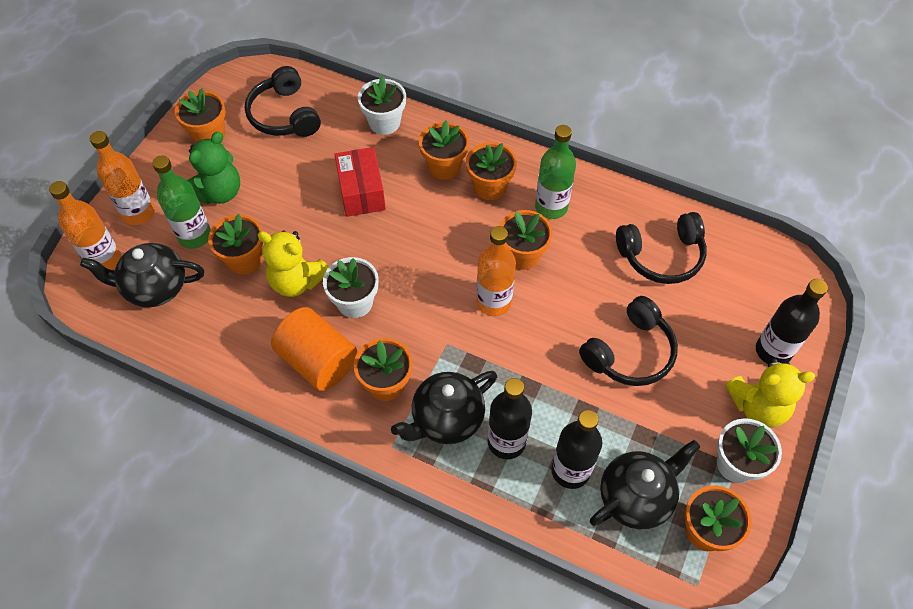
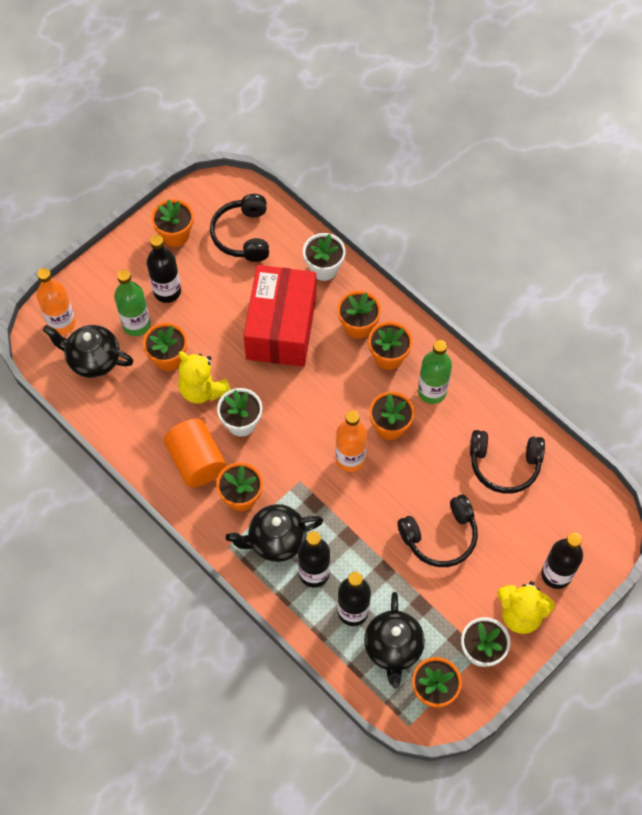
camera: 20 degrees right, 5 degrees up
orange bottle [90,131,155,225] -> none
green teddy bear [187,132,240,204] -> black bottle [147,235,181,303]
red box [335,147,386,217] -> red box [244,265,316,367], size x1.71
black teapot [590,440,700,529] -> black teapot turned 105 degrees clockwise [364,592,425,689]

